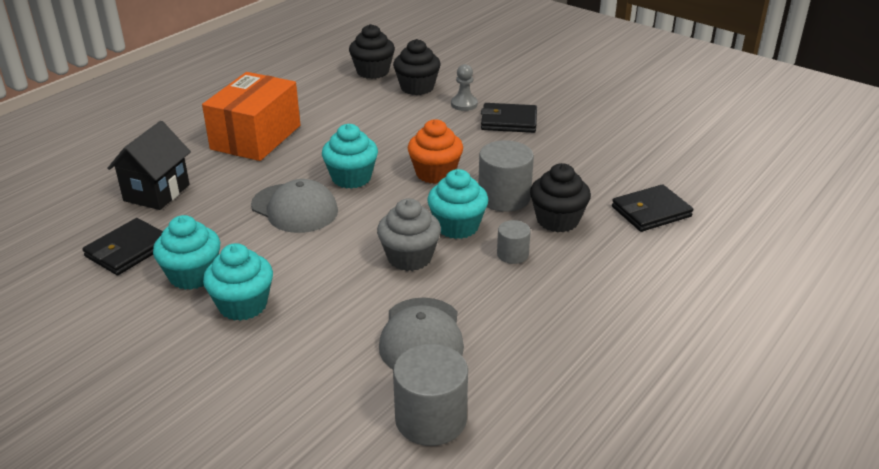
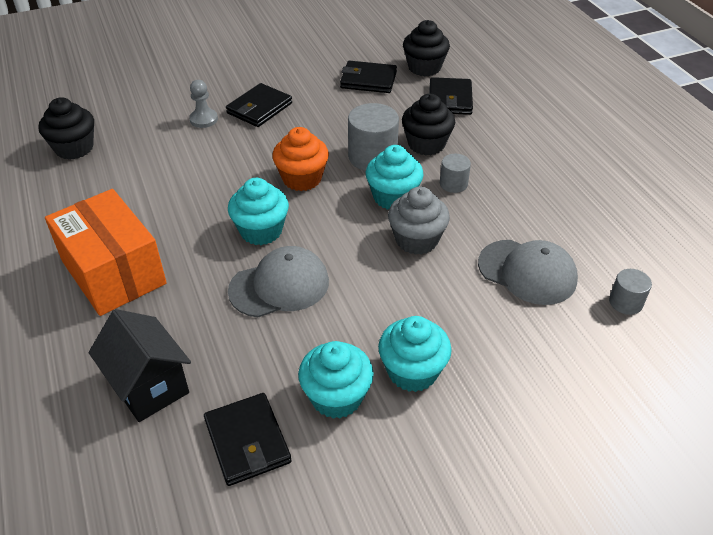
camera: 60 degrees left, 10 degrees up
black cupcake [393,39,441,95] -> black cupcake moved to [403,20,450,76]
grey cylinder [393,344,468,446] -> grey cylinder [609,269,652,315], size x0.56
none -> black wallet [340,61,397,93]

